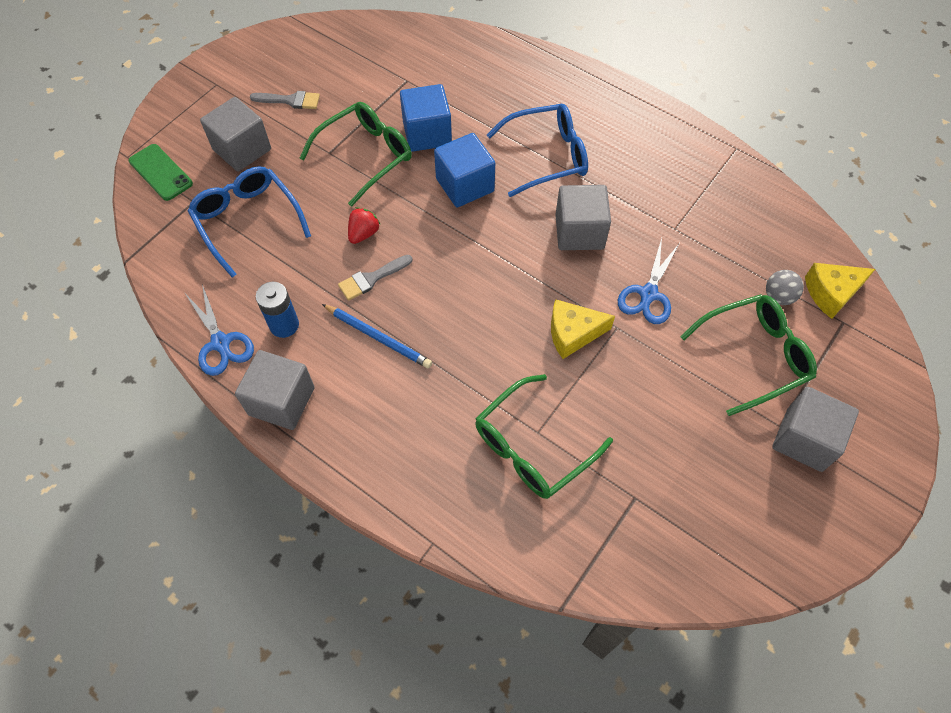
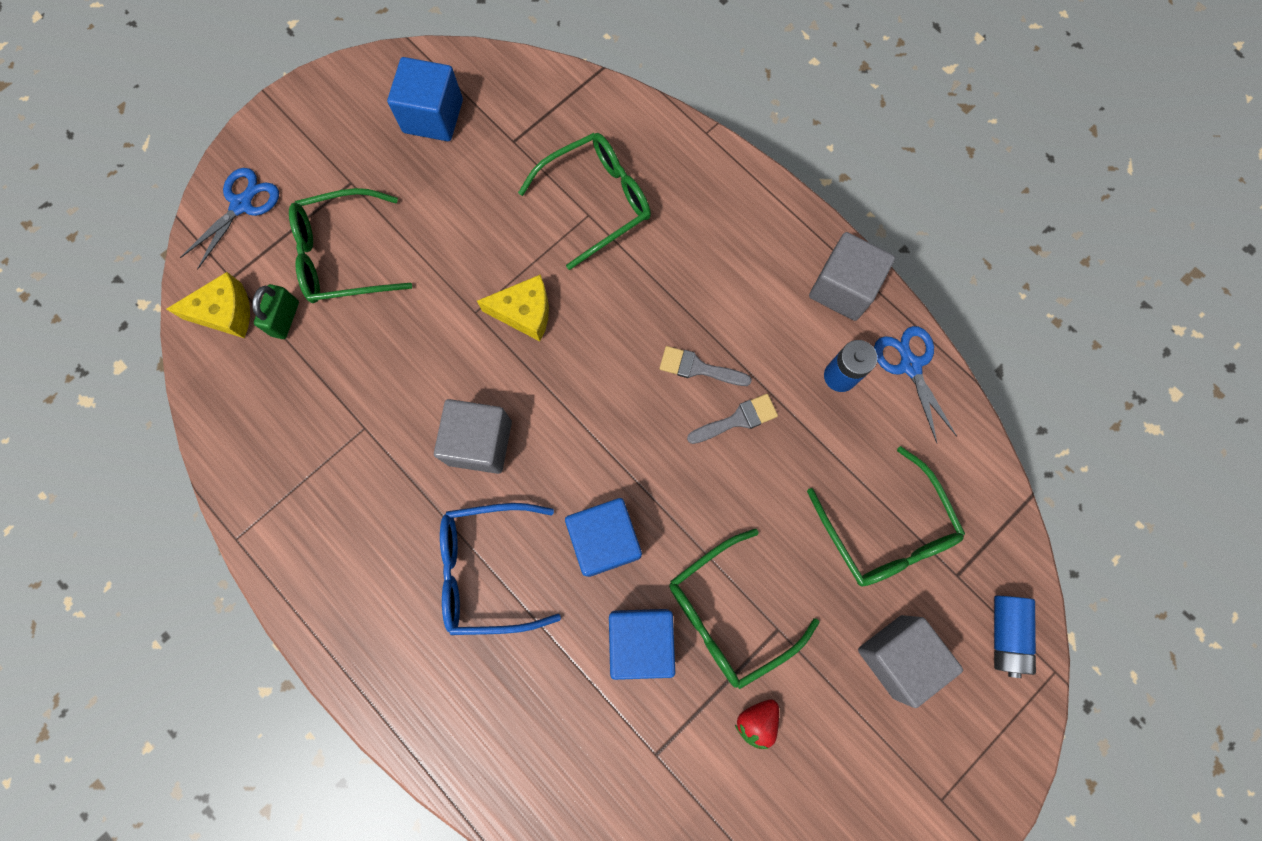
camera: 170 degrees left, 15 degrees up
green phone [129,144,193,201] -> blue battery [994,596,1036,678]
blue glasses [188,166,311,278] -> green glasses [807,446,965,587]
grey brush [250,91,320,109] -> grey brush moved to [659,346,752,386]
blue pencil [322,304,432,369] -> none
red strawberry [348,207,381,244] -> red strawberry moved to [735,699,779,749]
blue scissors [618,238,679,324] -> blue scissors moved to [180,168,279,270]
grey ball [766,270,804,305] -> green padlock [252,284,299,339]
grey cube [772,387,859,472] -> none
none -> blue cube [387,57,463,141]

